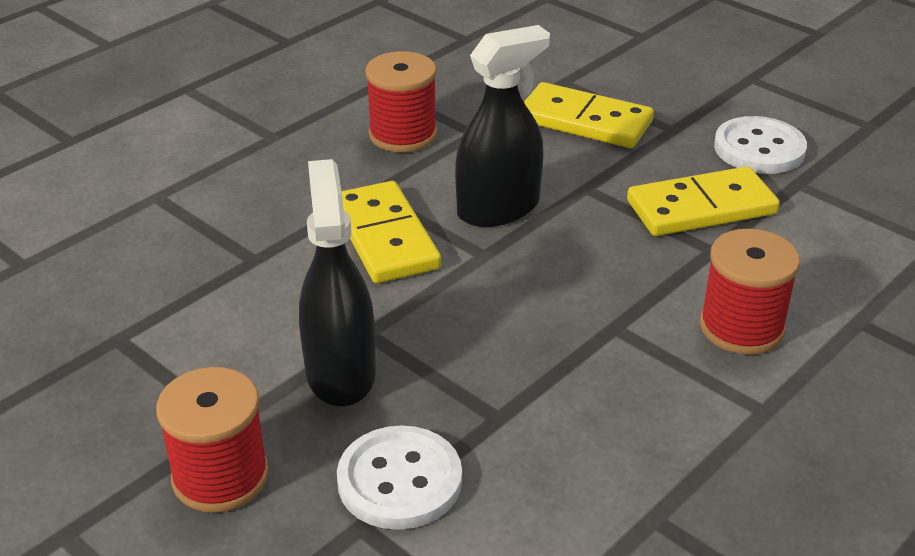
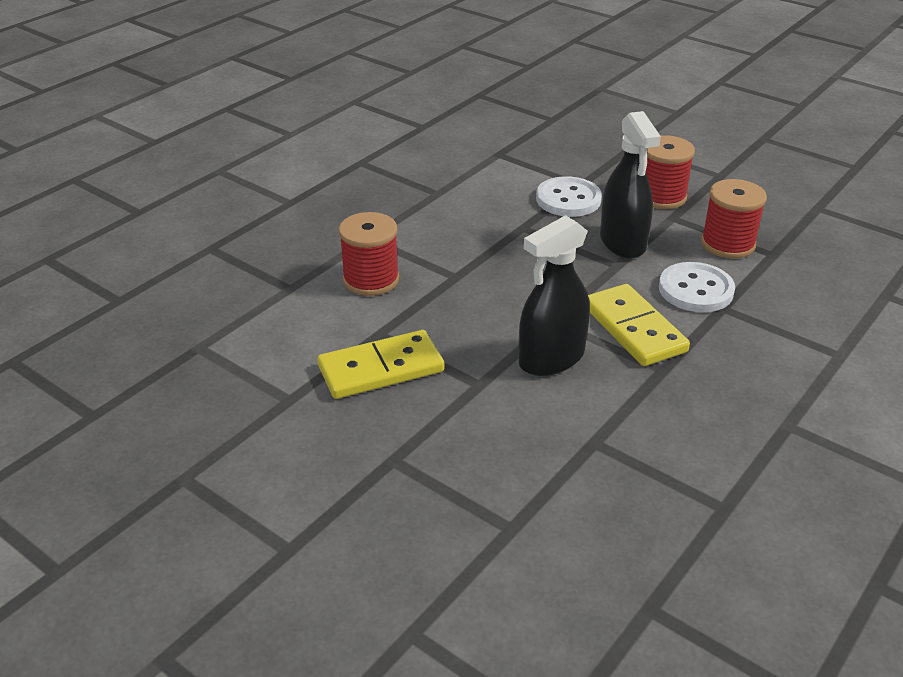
camera: 175 degrees right, 0 degrees up
red spool [365,51,437,152] -> red spool moved to [701,179,767,258]
yellow domino [524,82,654,148] -> none
white button [714,116,807,174] -> white button moved to [659,262,735,312]

